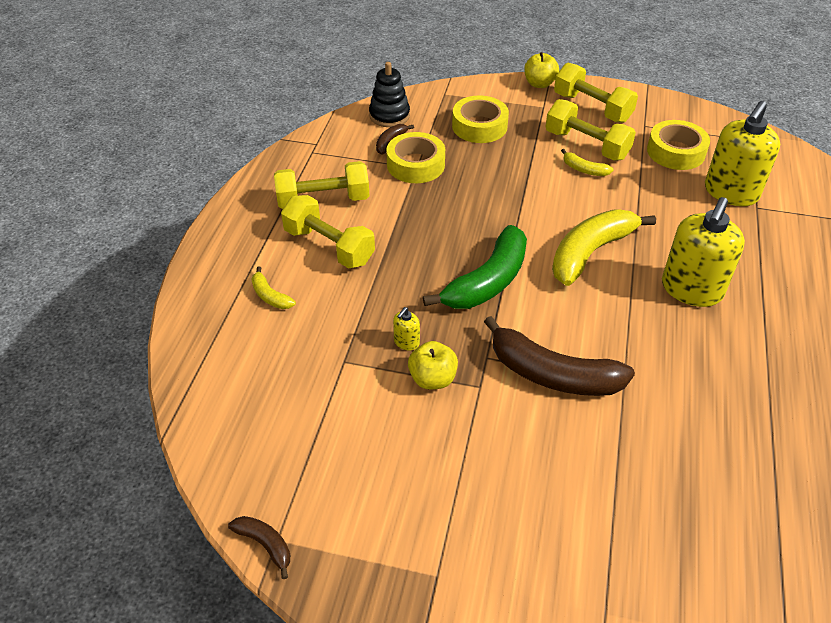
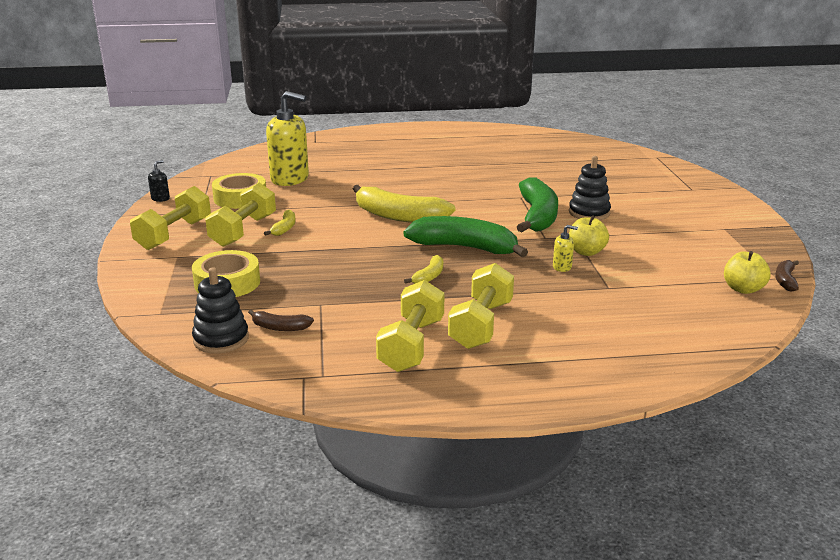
camera: 110 degrees left, 20 degrees down
yellow banana [251,266,296,309] -> yellow banana moved to [404,255,443,284]
yellow dumbbell [274,161,369,209] -> yellow dumbbell turned 45 degrees clockwise [376,280,445,372]
yellow tape [386,132,445,183] -> none
brown banana [484,316,635,396] -> green banana [517,177,558,232]
yellow apple [524,52,559,88] -> yellow apple moved to [724,251,770,294]
yellow soap dispenser [662,197,745,307] -> none
none -> black soap dispenser [148,160,170,202]
none -> black stacking toy [569,156,611,220]

